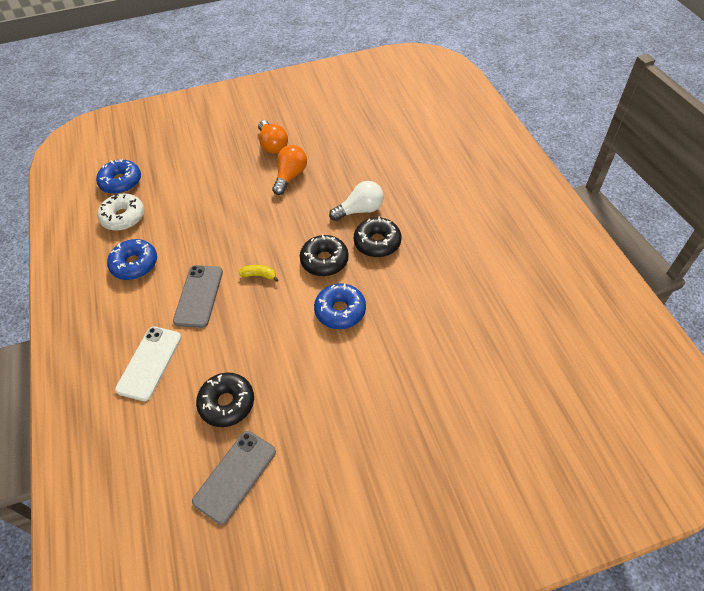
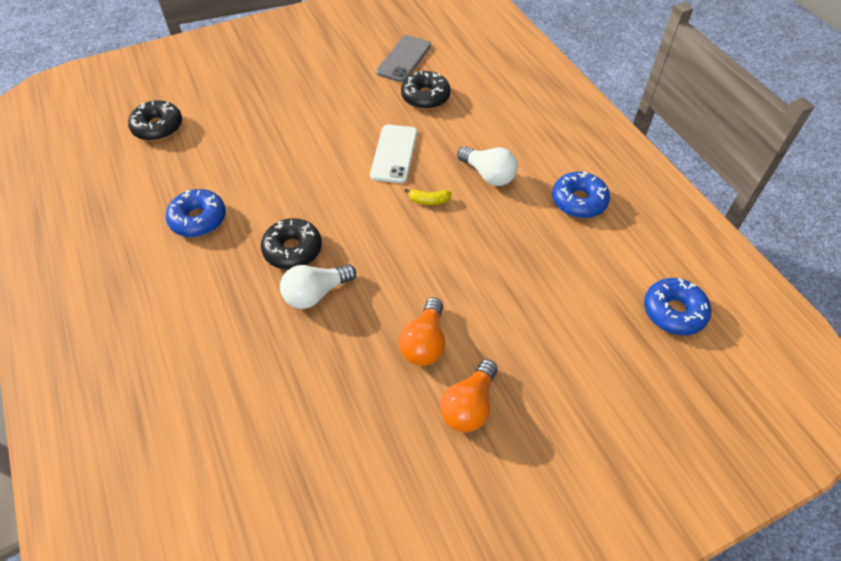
camera: 170 degrees right, 0 degrees up
white donut [97,194,144,231] -> none
white phone [115,326,182,401] -> white phone moved to [370,125,417,183]
grey phone [173,265,223,328] -> white light bulb [457,146,518,186]
orange light bulb [258,120,288,154] -> orange light bulb turned 120 degrees counterclockwise [440,359,498,432]
black donut [300,234,349,276] -> black donut moved to [128,100,182,141]
blue donut [314,283,366,329] -> blue donut moved to [166,189,226,237]

